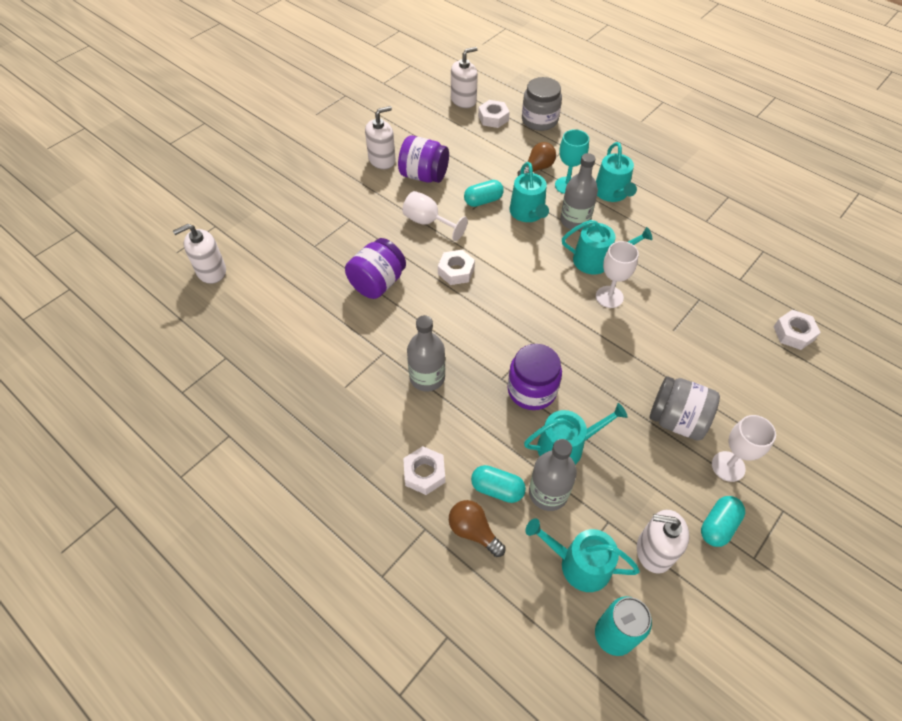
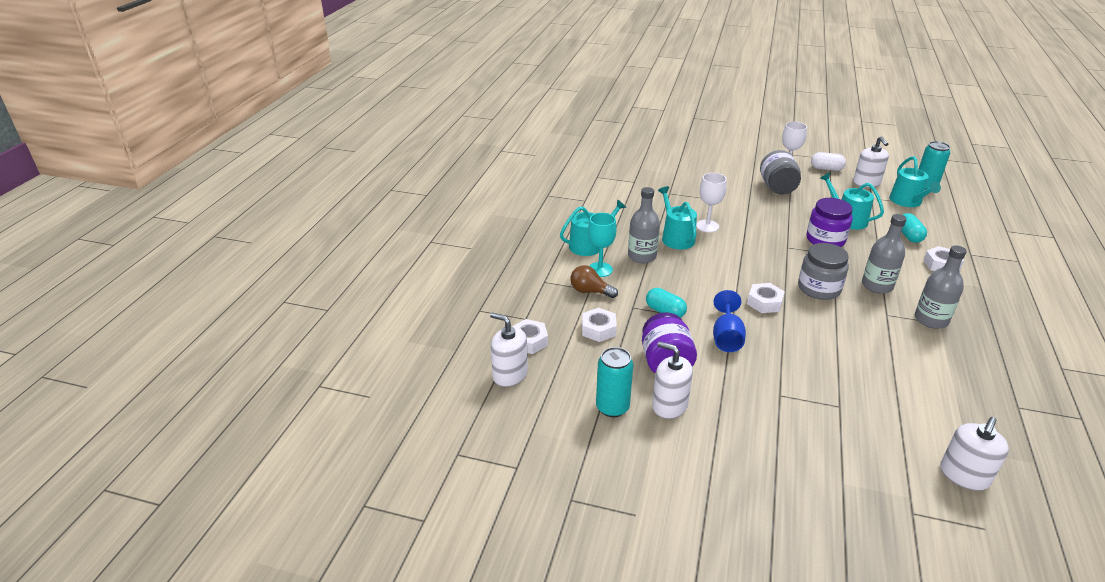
camera: 115 degrees left, 20 degrees down
white soap dispenser [173,224,226,284] -> white soap dispenser turned 90 degrees clockwise [940,417,1009,491]
purple jar [345,238,406,299] -> none
white goblet [402,191,468,241] -> blue goblet [713,290,746,352]
brown light bulb [449,500,506,557] -> none
turquoise watering can [509,162,549,222] -> none
grey jar [522,77,562,131] -> grey jar moved to [798,243,849,300]
grey bottle [529,439,577,511] -> grey bottle moved to [915,245,967,329]
turquoise capsule [701,496,745,547] -> white capsule [811,152,846,171]
white nut [774,310,821,350] -> white nut moved to [582,308,617,342]
none -> turquoise can [596,347,633,417]

